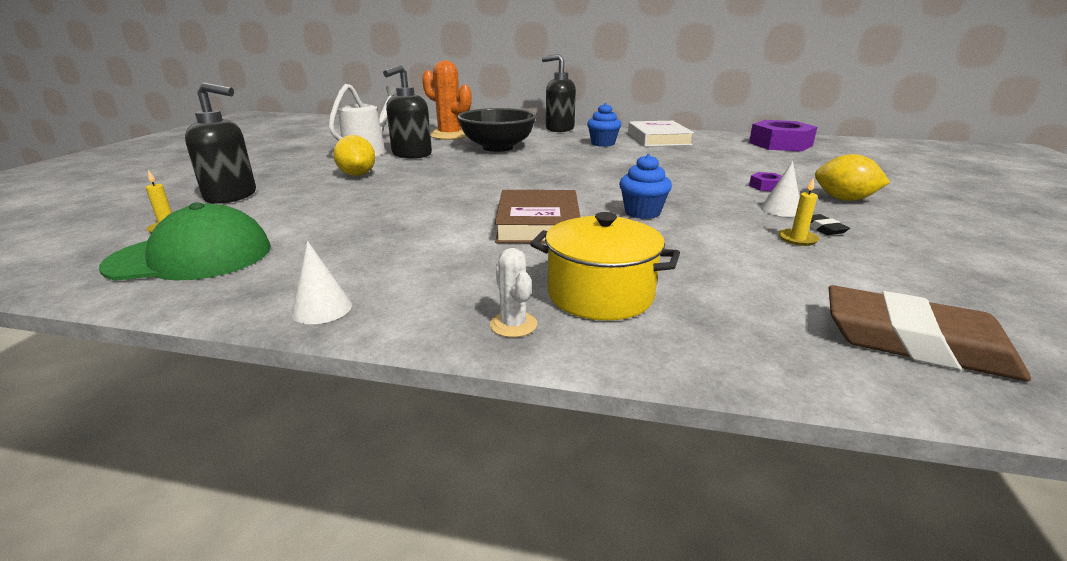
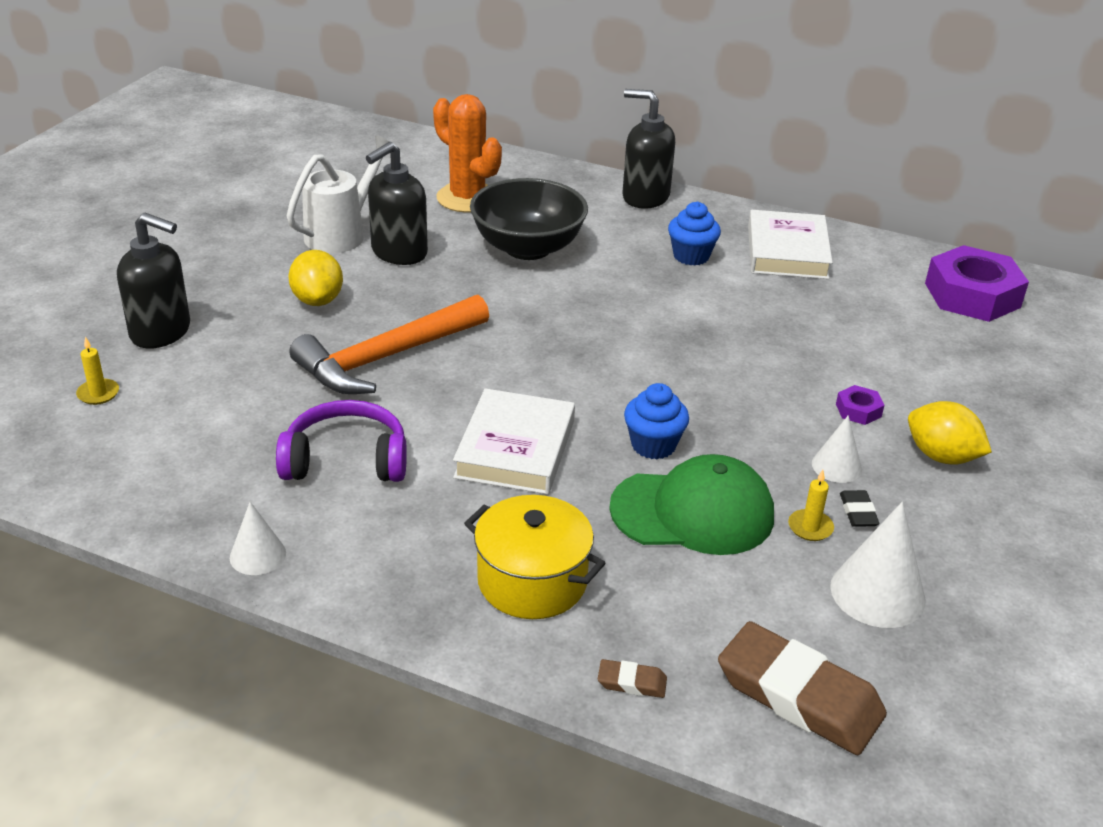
camera: 10 degrees right, 10 degrees up
green cap [99,202,271,281] -> green cap moved to [609,454,774,555]
white cactus [490,248,537,337] -> none
brown book [495,190,580,243] -> white book [453,388,575,495]
none -> purple headphones [276,400,407,482]
none -> orange hammer [289,295,489,394]
none -> brown eraser [598,659,667,698]
none -> white cone [830,502,925,628]

